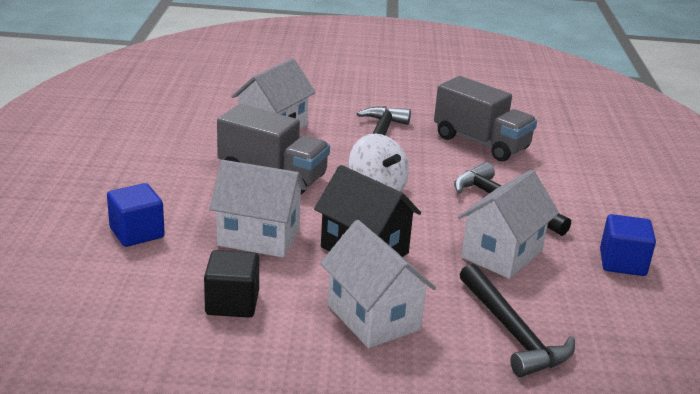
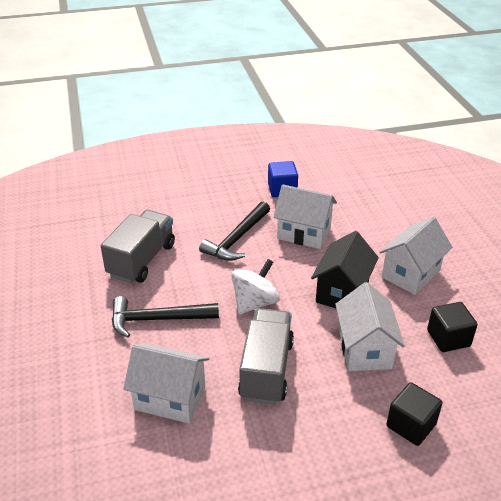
camera: 105 degrees left, 10 degrees up
blue cube [107,183,165,247] -> black cube [386,382,443,446]
black hammer [459,264,575,377] -> none

